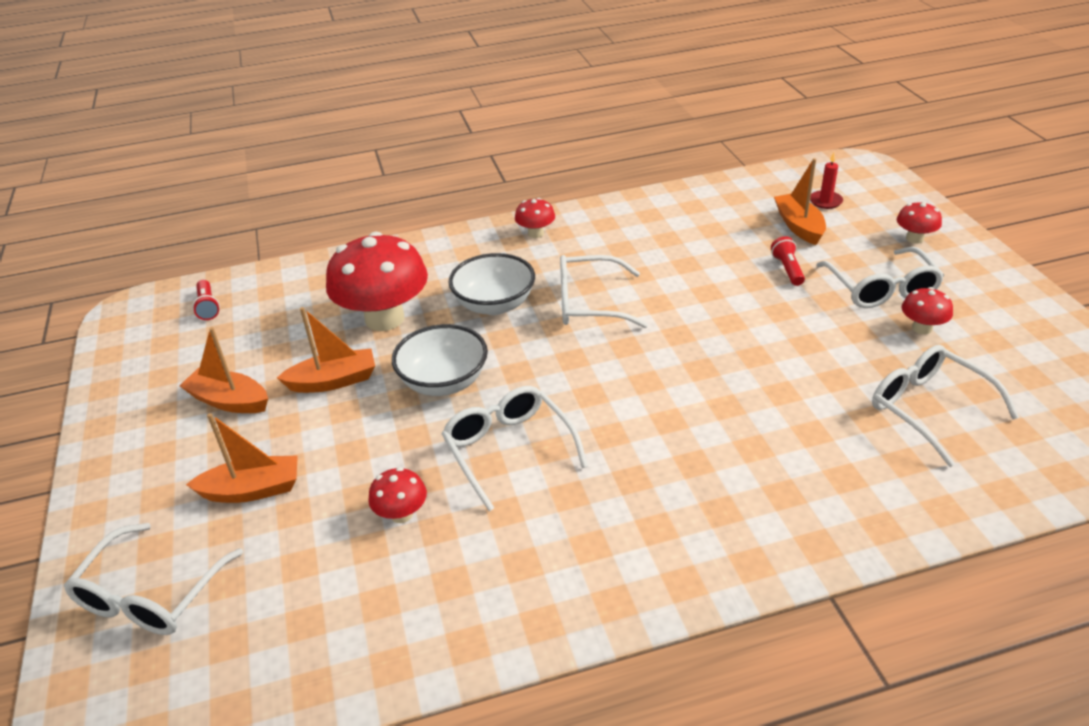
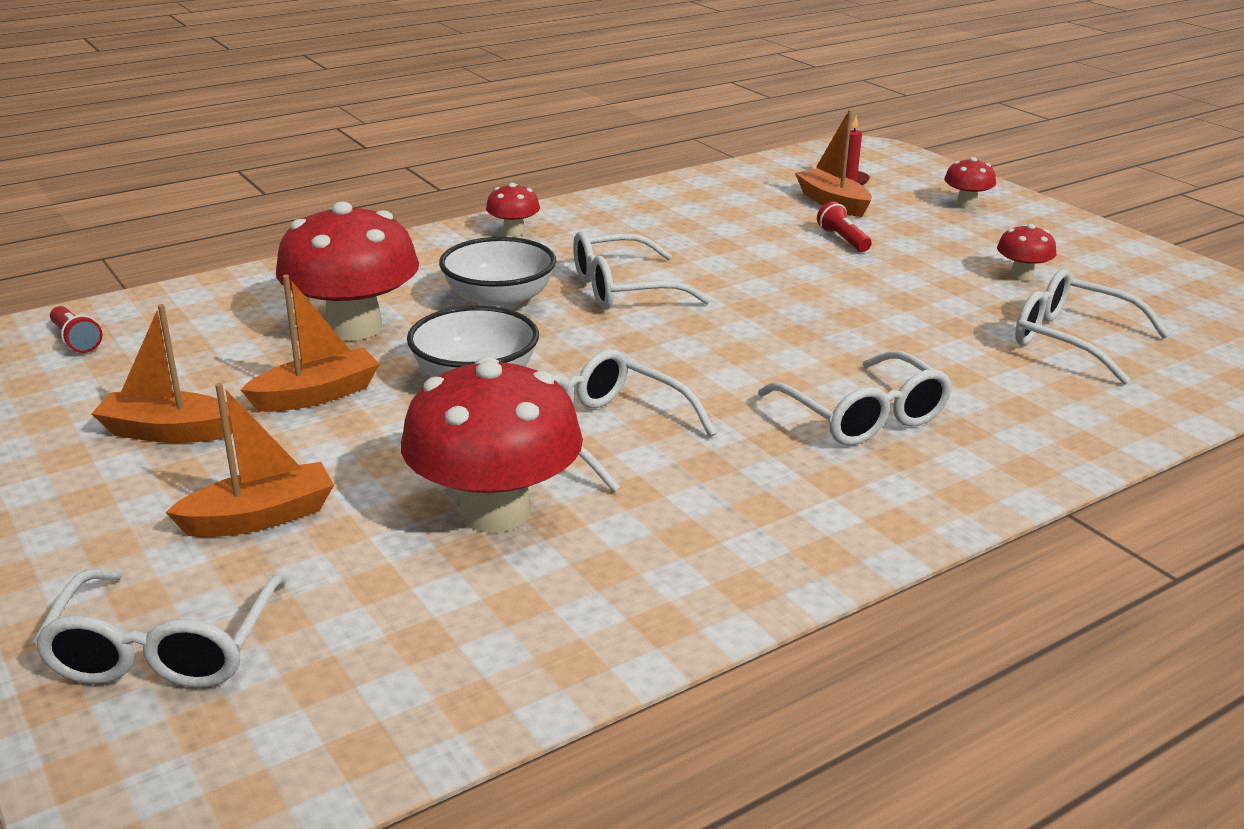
camera: 20 degrees left, 10 degrees down
red mushroom [368,467,427,523] -> red mushroom [401,356,583,533], size x2.19
white glasses [816,247,944,308] -> white glasses moved to [758,351,952,446]

